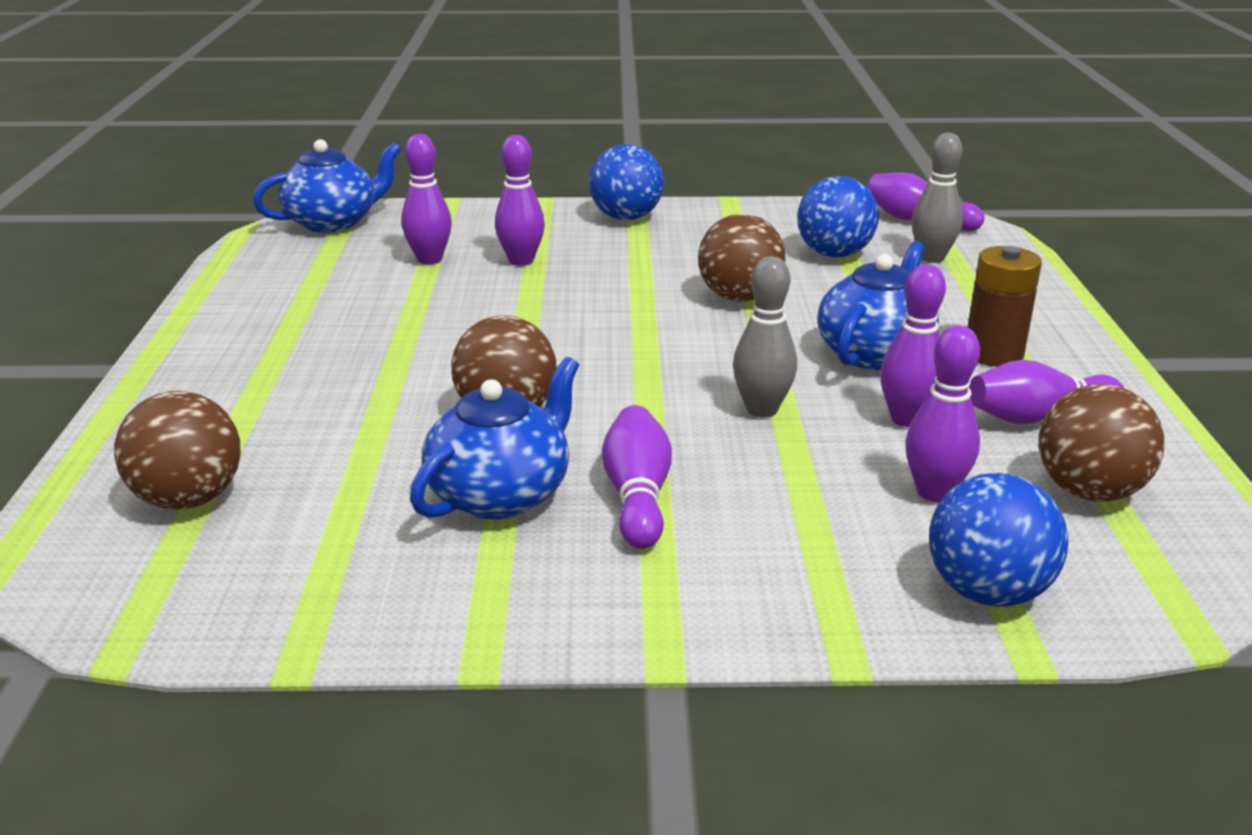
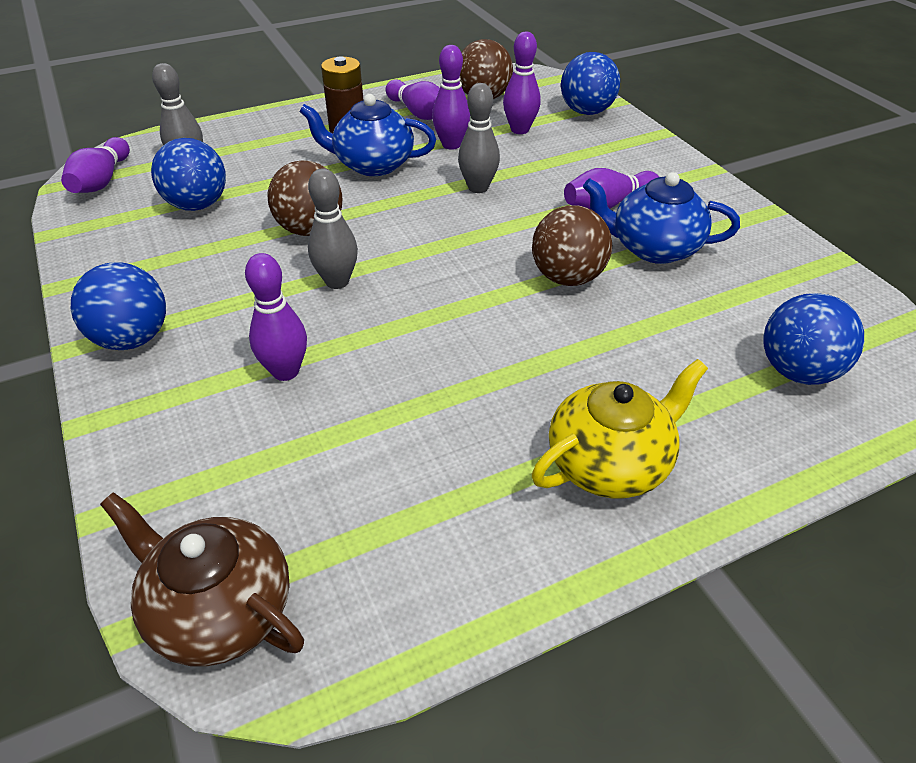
camera: 115 degrees left, 15 degrees up
brown ball [114,391,241,510] -> blue ball [763,293,864,385]
blue teapot [253,139,401,233] -> brown teapot [100,492,304,666]
purple bowling pin [401,134,452,264] -> none
none -> grey bowling pin [308,168,358,289]
none -> yellow teapot [532,359,708,498]

